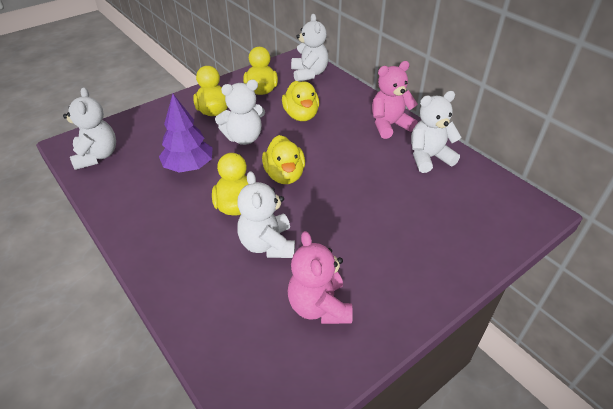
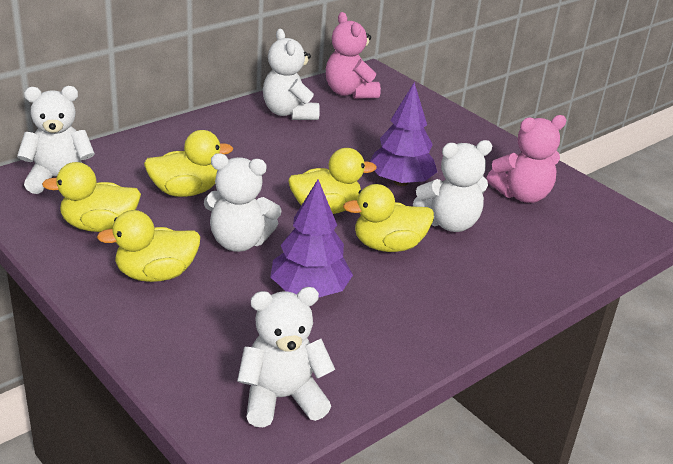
camera: 95 degrees left, 10 degrees down
white teddy bear [215,80,265,145] -> white teddy bear turned 120 degrees clockwise [204,153,282,252]
pink teddy bear [372,61,418,139] -> pink teddy bear moved to [326,12,381,99]
none -> purple tree [370,82,437,186]

